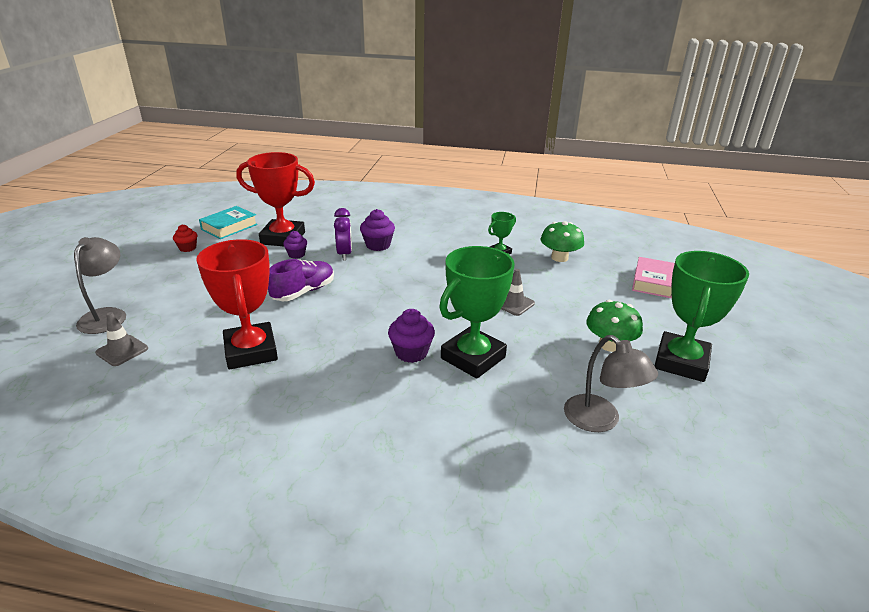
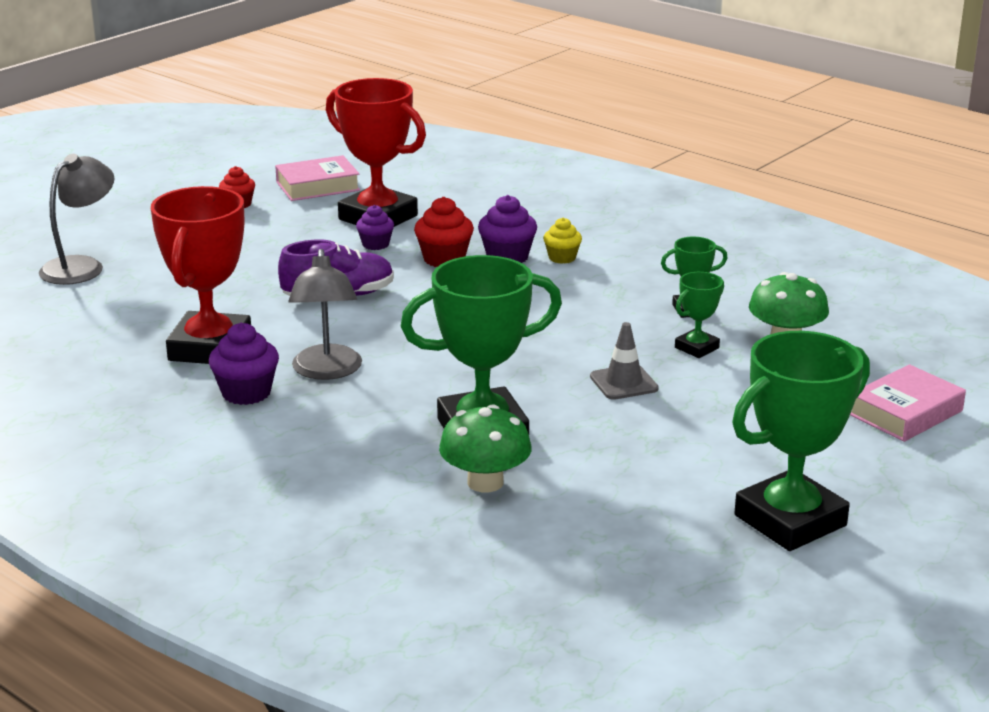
camera: 30 degrees right, 5 degrees down
grey traffic cone [95,312,148,366] -> none
turquoise book [199,206,258,239] -> pink book [275,155,360,201]
purple clock [334,208,352,261] -> red cupcake [414,197,474,267]
purple cupcake [388,309,435,363] -> purple cupcake moved to [209,323,279,405]
grey lamp [564,335,658,432] -> grey lamp moved to [288,249,362,380]
green mushroom [586,300,643,352] -> green mushroom moved to [439,404,531,492]
none -> yellow cupcake [543,218,582,264]
none -> green trophy [675,272,724,358]

